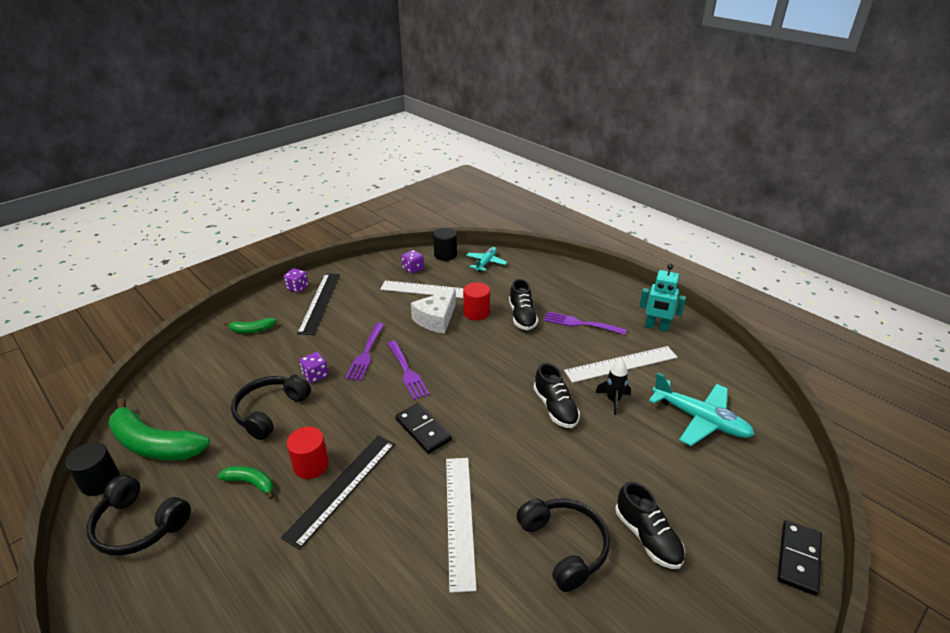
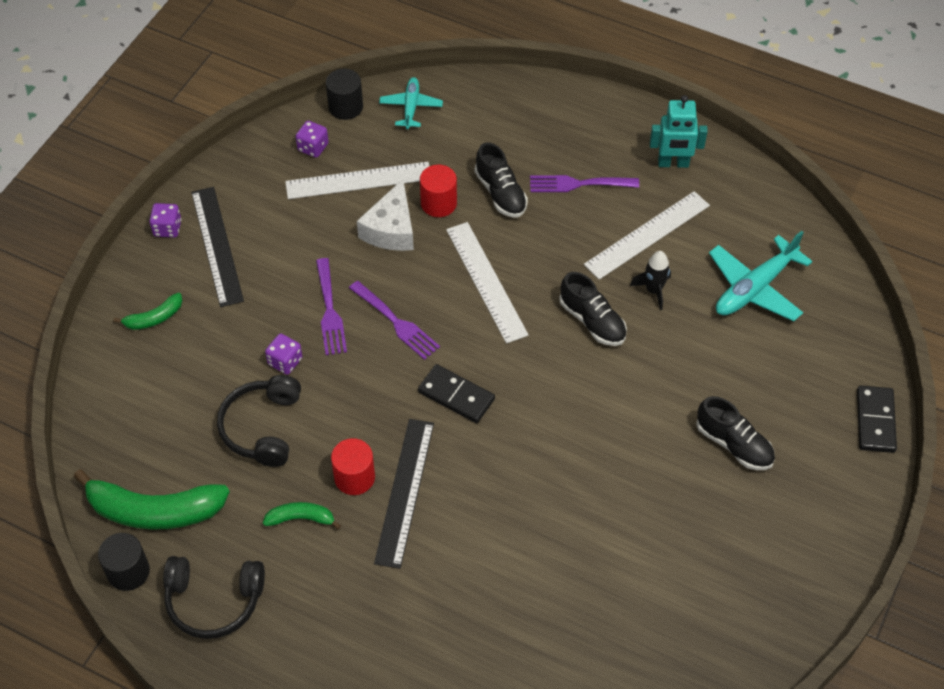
camera: 20 degrees left, 20 degrees up
white ruler [446,458,476,593] -> white ruler moved to [446,222,529,344]
black headphones [517,498,610,592] -> none
turquoise plane [649,372,755,446] -> turquoise plane turned 120 degrees clockwise [709,231,813,321]

